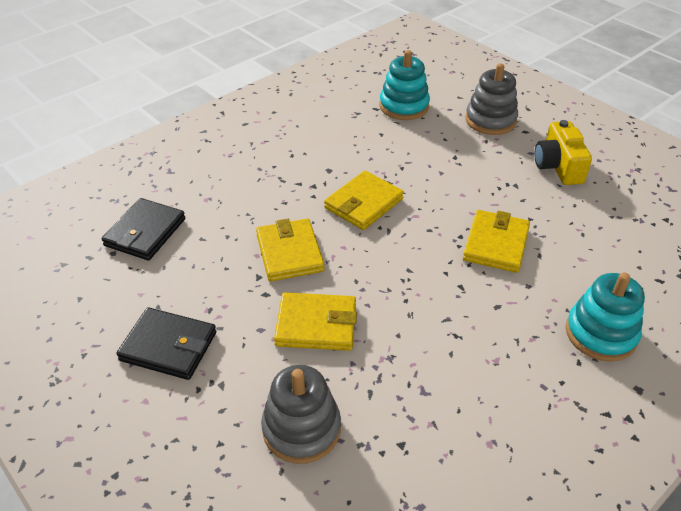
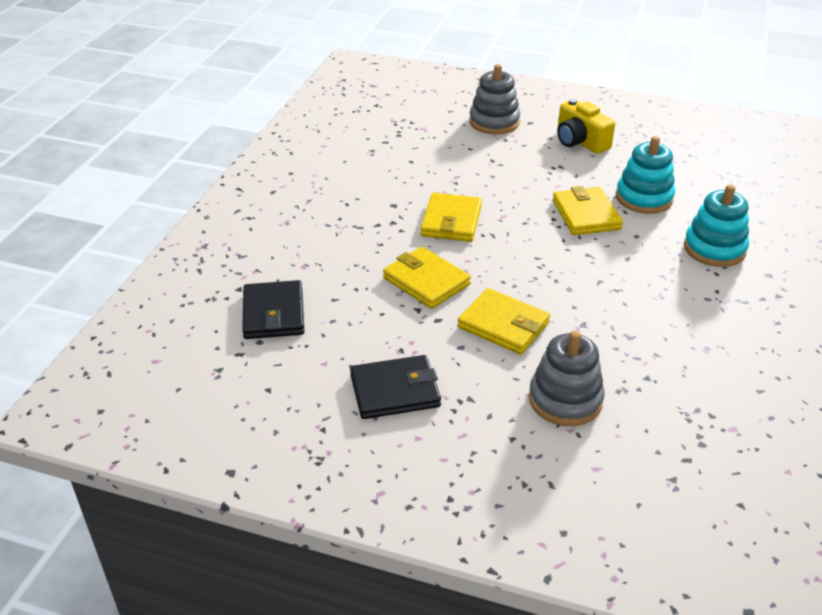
camera: 30 degrees left, 5 degrees down
yellow wallet [274,292,357,351] -> yellow wallet turned 60 degrees clockwise [457,288,550,354]
turquoise stacking toy [380,50,430,120] -> turquoise stacking toy moved to [616,136,675,214]

